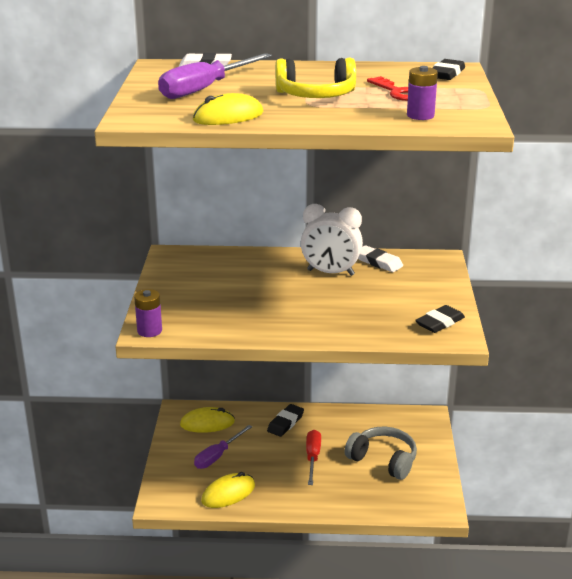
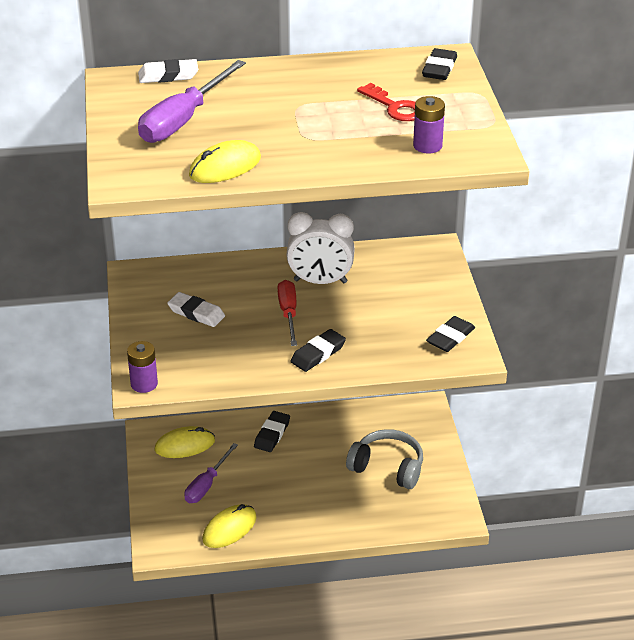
camera: 10 degrees left, 10 degrees up
yellow headphones [275,58,356,98] -> none
red screwdriver [306,430,321,485] -> red screwdriver moved to [278,280,297,346]
white eraser [358,245,403,272] -> white eraser moved to [167,292,225,327]
none -> black eraser [290,329,346,372]

